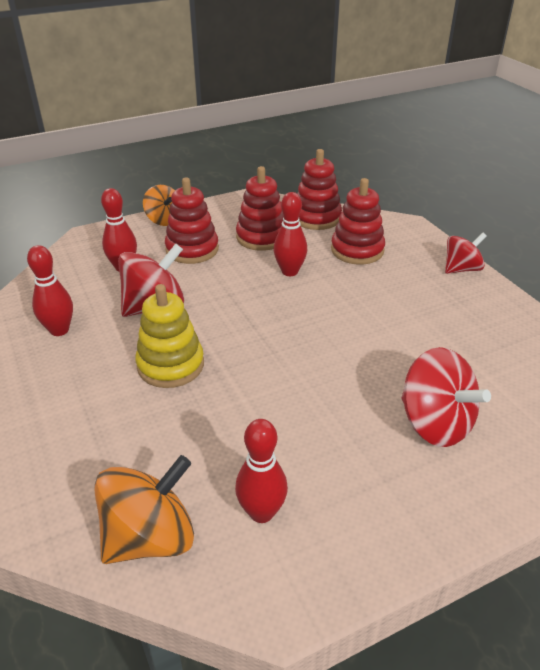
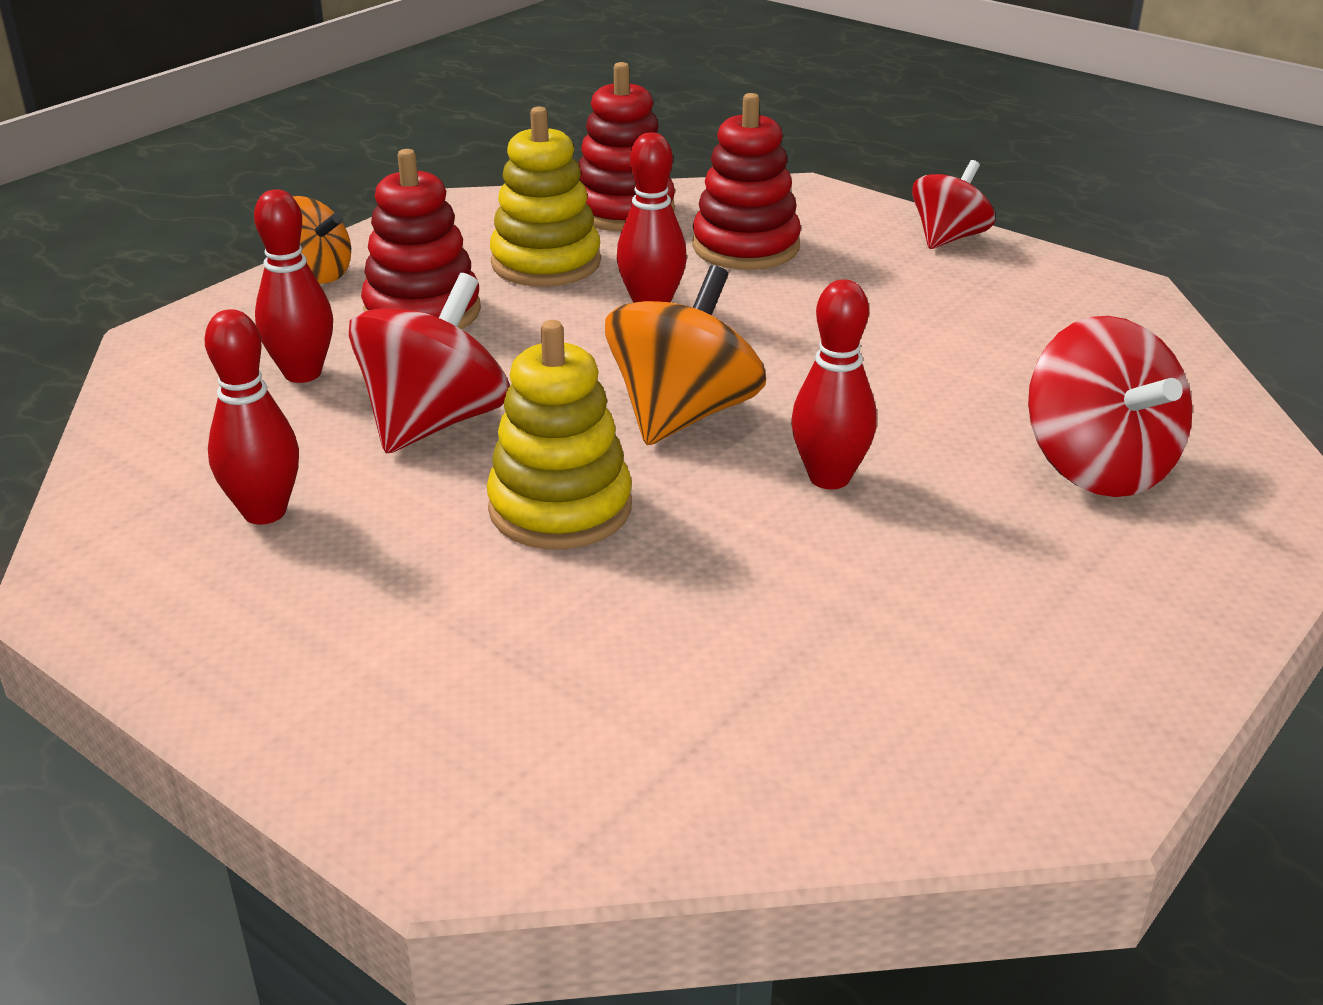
camera: 25 degrees left, 5 degrees down
orange spinning top [95,455,194,564] -> orange spinning top moved to [605,265,766,445]
red bowling pin [235,419,288,523] -> red bowling pin moved to [791,279,877,489]
red stacking toy [236,166,284,251] -> yellow stacking toy [490,106,601,287]
red spinning top [401,347,491,447] -> red spinning top turned 45 degrees clockwise [1028,316,1192,497]

